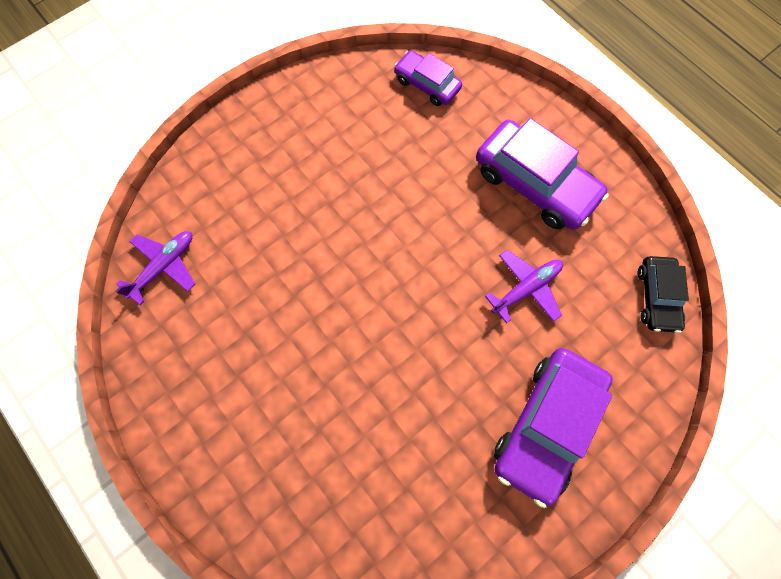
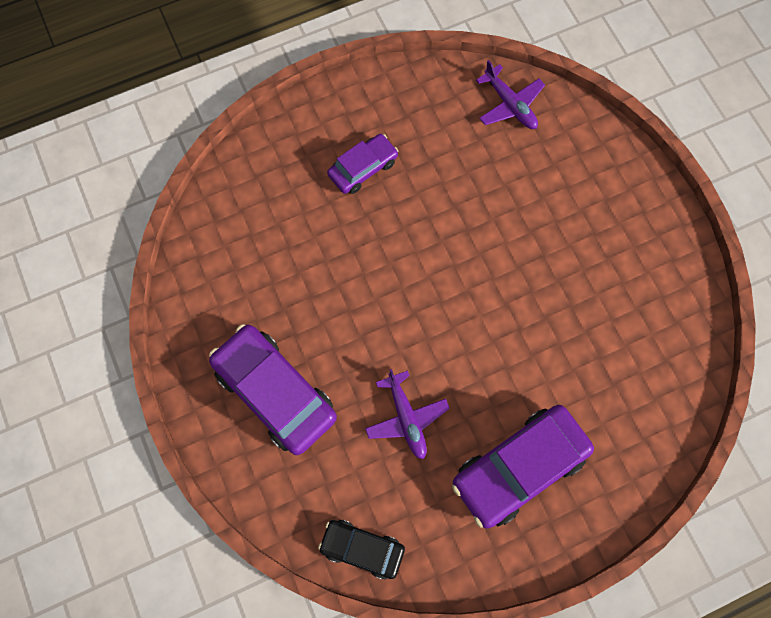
camera: 105 degrees right, 0 degrees up
purple car [394,50,462,106] -> purple car moved to [327,134,398,194]

